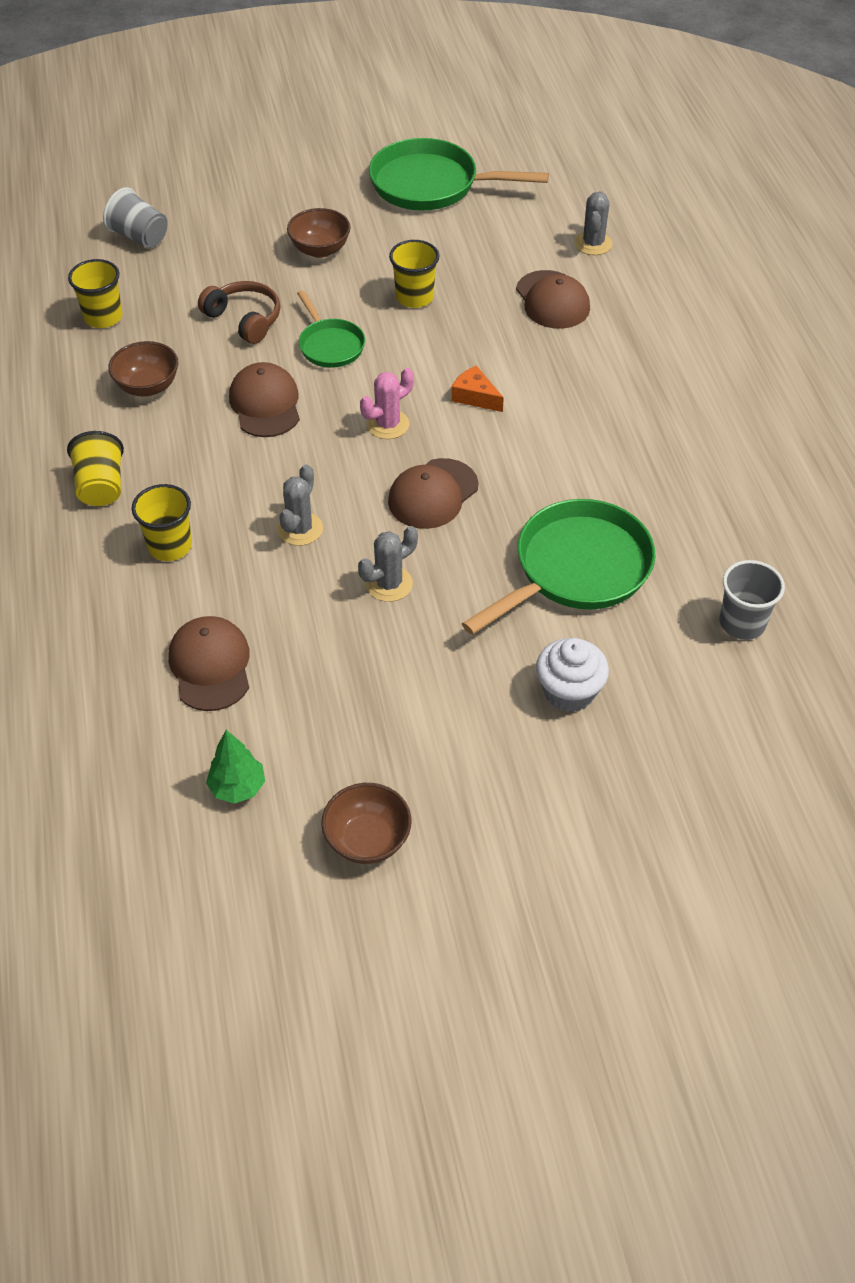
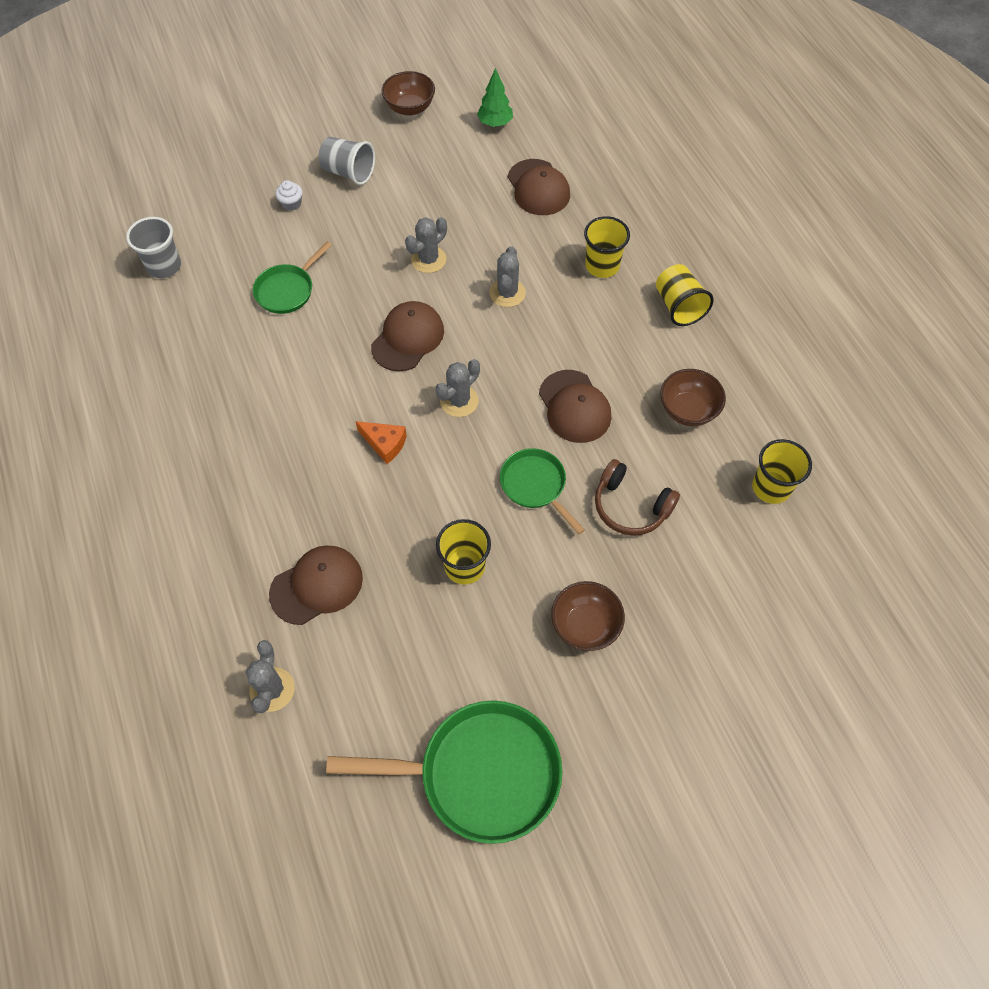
camera: 170 degrees right, 10 degrees up
grey cup [103,187,168,248] -> grey cup moved to [319,137,375,185]
pink cactus [360,368,414,439] -> grey cactus [435,359,480,417]
green pan [462,499,655,635] -> green pan [253,241,332,314], size x0.56
brown cap [516,270,590,329] -> brown cap turned 90 degrees clockwise [269,545,363,625]
white cupcake [536,638,609,712] -> white cupcake [275,180,302,211], size x0.54

